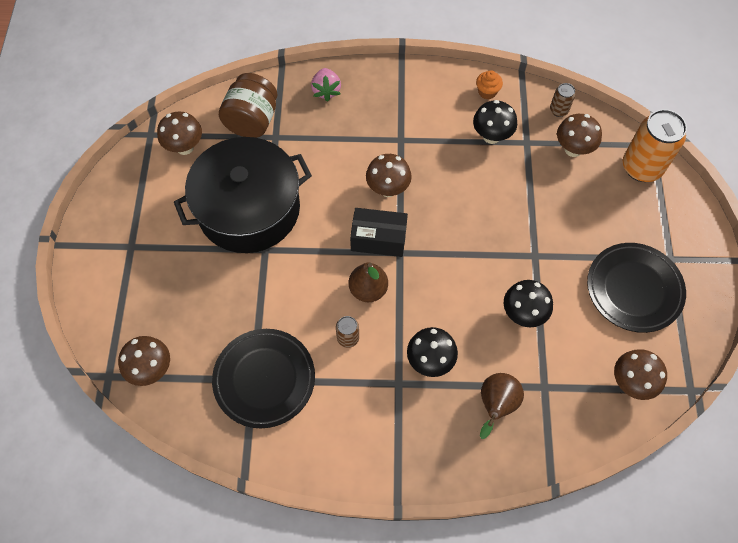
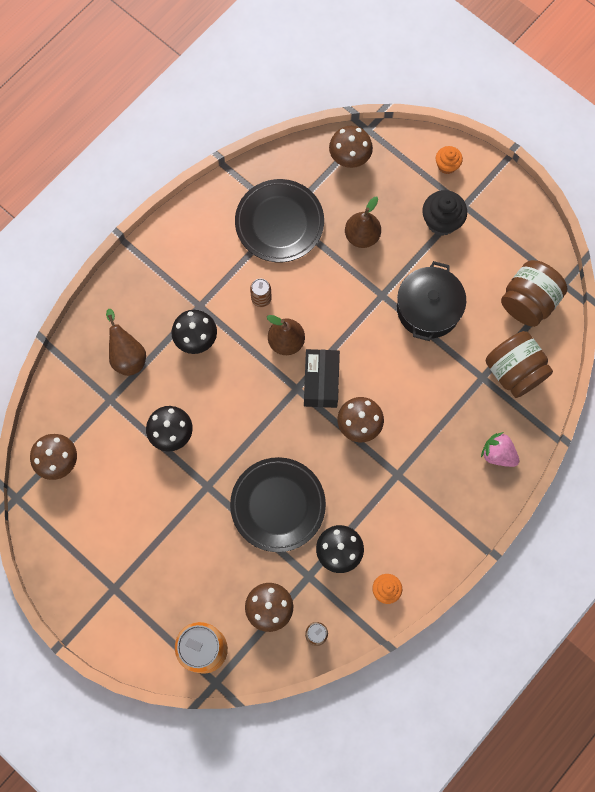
camera: 130 degrees right, 10 degrees up
brown mushroom [157,111,202,155] -> brown jar [501,260,567,327]
black pot [174,137,312,253] -> black pot [397,261,466,341], size x0.63
black box [350,208,408,257] -> black box turned 45 degrees counterclockwise [304,349,340,408]
black plate [587,243,686,333] -> black plate moved to [230,457,326,552]
none -> brown pear [345,197,381,248]
none -> black cupcake [423,190,467,236]
none -> orange cupcake [436,146,463,174]

